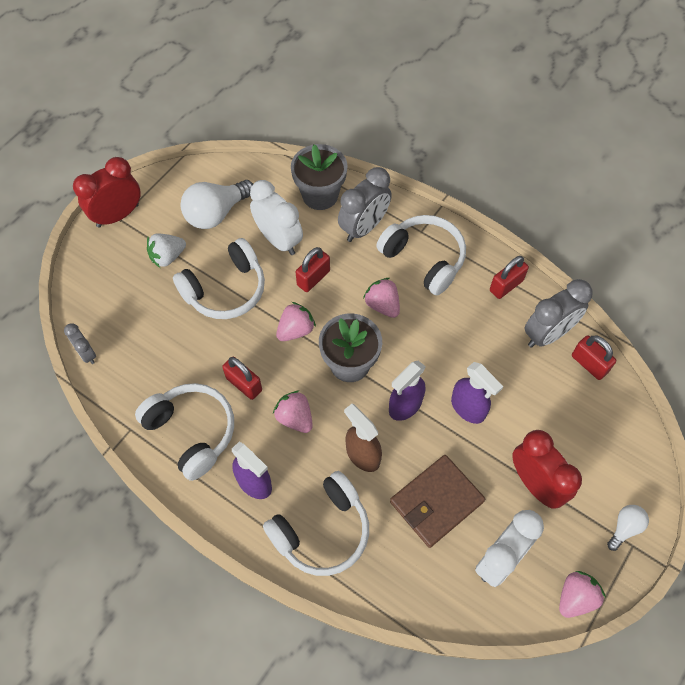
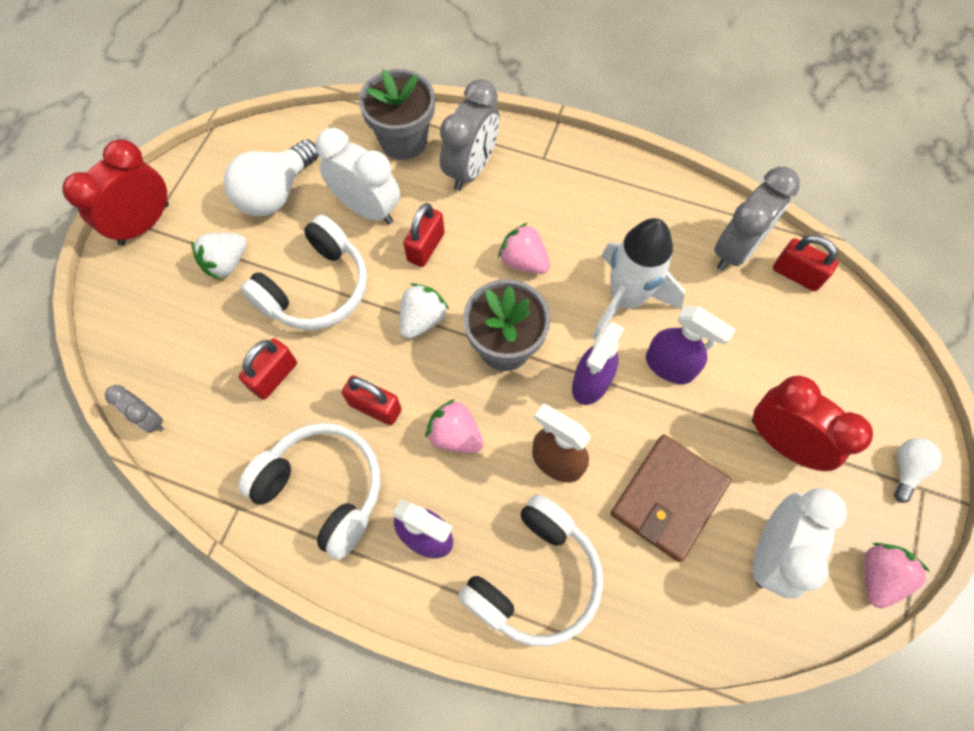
camera: 15 degrees left, 5 degrees up
pink strawberry [276,302,316,341] -> white strawberry [400,283,449,339]
white headphones [376,215,466,295] -> none
red padlock [490,256,529,299] -> red padlock moved to [239,338,297,400]
none -> white rocket [592,218,685,339]

